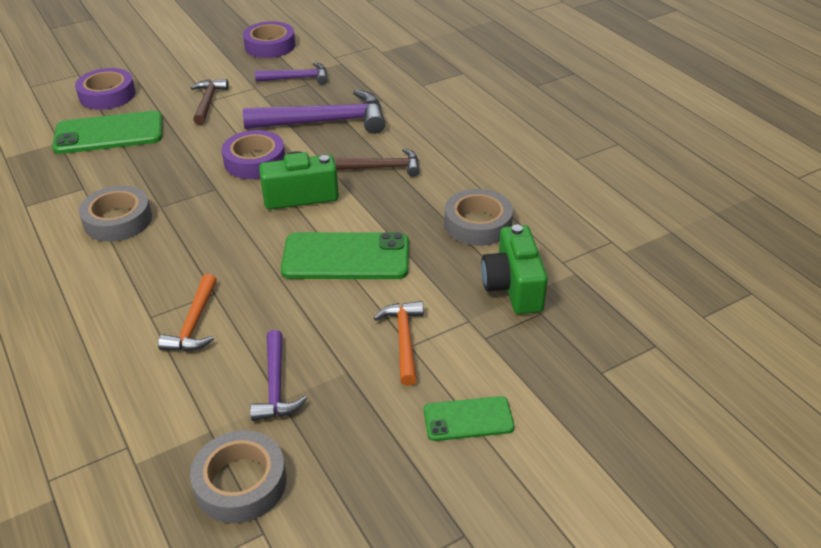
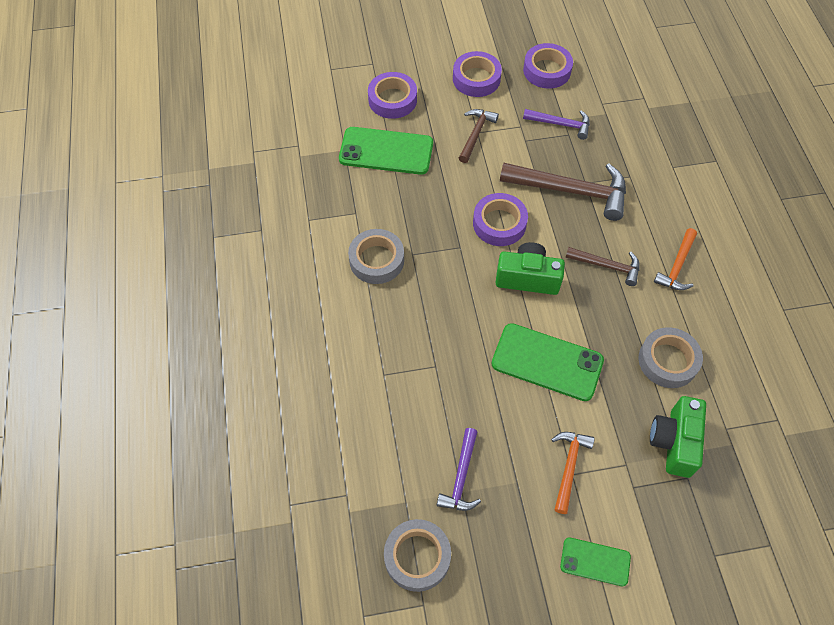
camera: 20 degrees right, 20 degrees up
orange hammer [158,274,217,351] -> orange hammer moved to [654,228,697,290]
purple hammer [243,90,385,134] -> brown hammer [500,163,626,221]
none -> purple tape [453,51,502,97]

